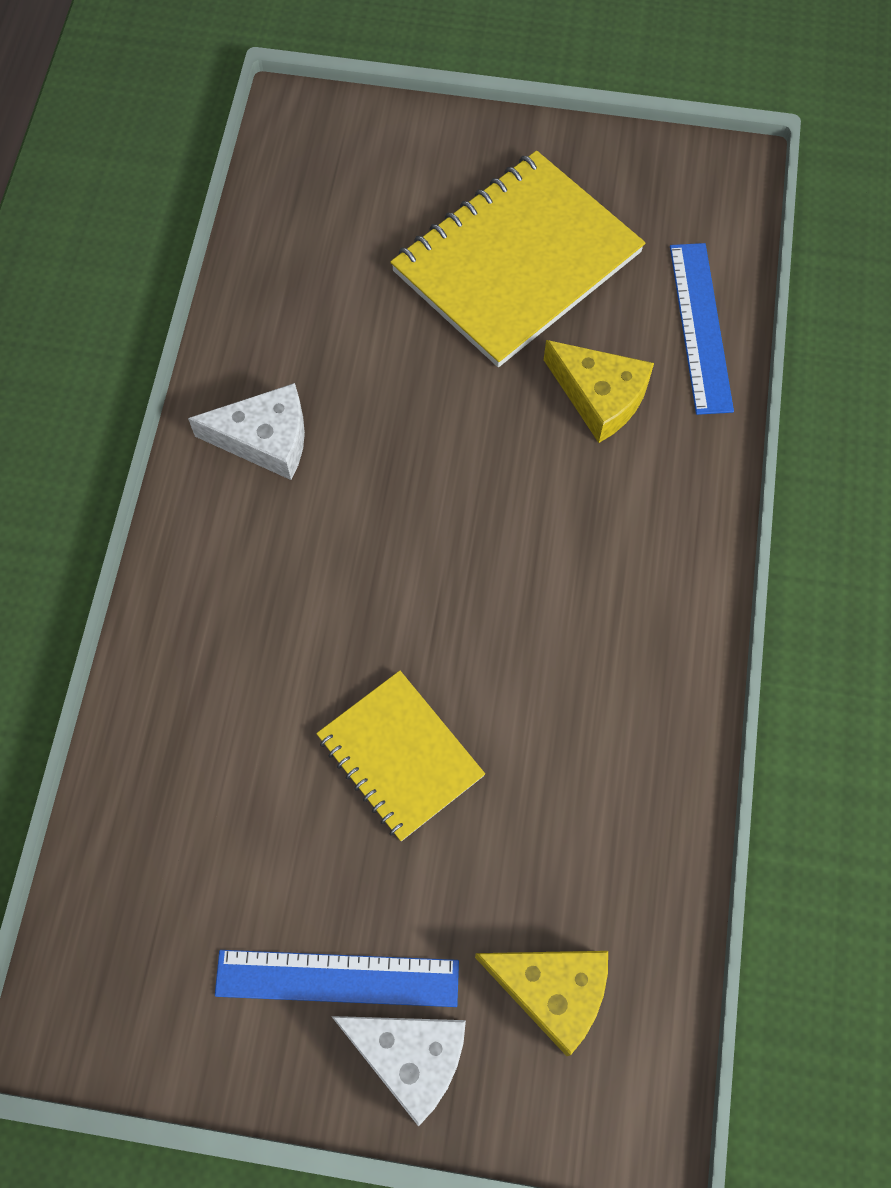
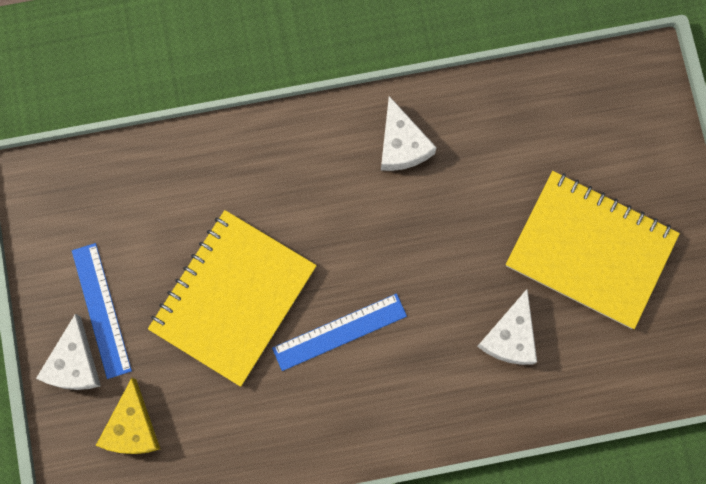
camera: 70 degrees right, 10 degrees up
yellow notebook [316,671,485,841] -> yellow notebook [148,210,317,387], size x1.71
yellow cheese [544,340,654,443] -> white cheese [477,289,537,365]
blue ruler [670,243,734,415] -> blue ruler moved to [272,294,407,371]

